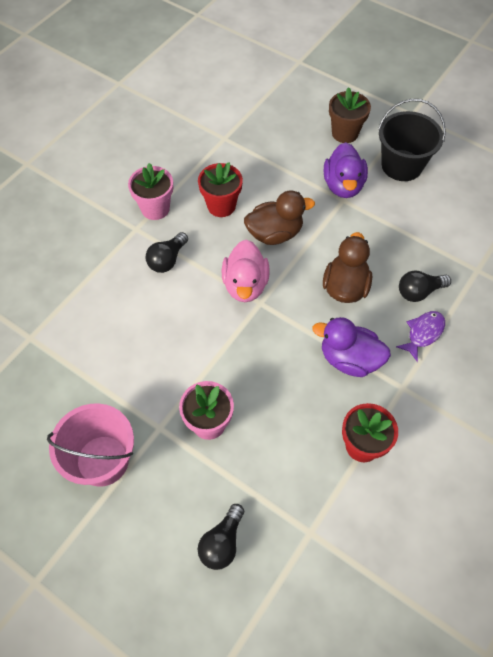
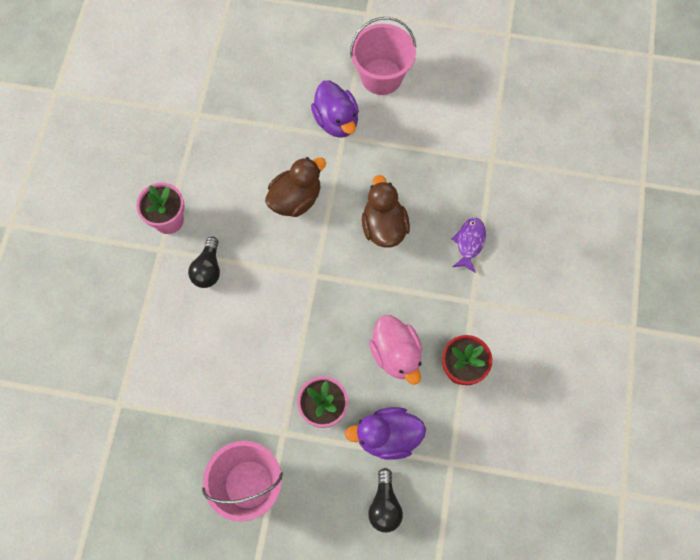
camera: 25 degrees left, 10 degrees up
red flower pot [198,162,243,217] -> none
pink duck [222,240,270,302] -> pink duck moved to [369,315,422,385]
purple duck [312,317,391,377] -> purple duck moved to [345,407,426,460]
brown flower pot [329,87,371,143] -> none
black bucket [378,99,446,181] -> pink bucket [350,17,416,95]
black light bulb [399,270,451,302] -> none

